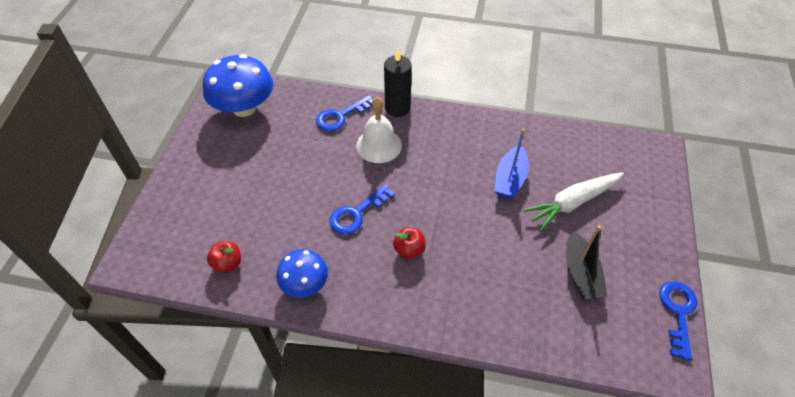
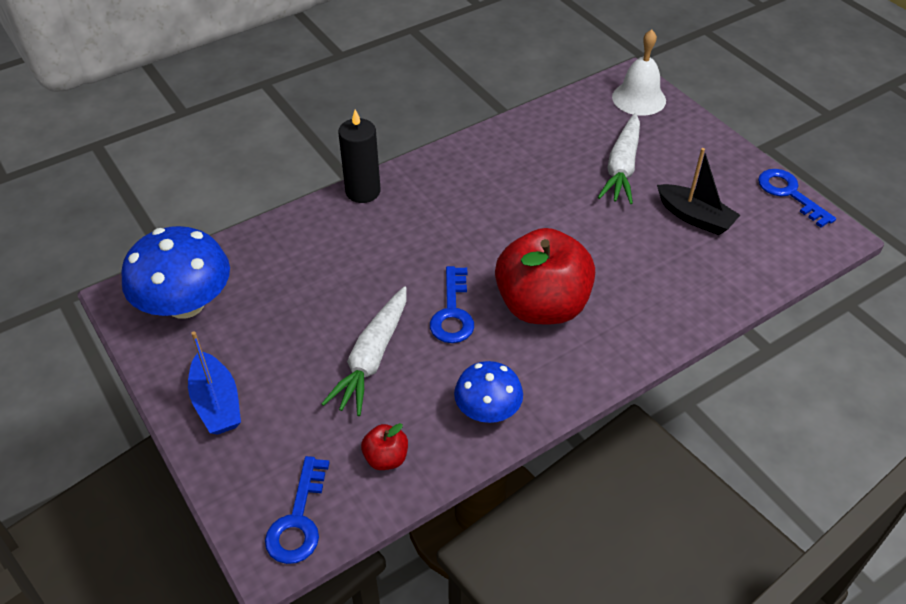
camera: 45 degrees left, 5 degrees down
blue key [316,95,373,131] -> blue key moved to [265,456,329,564]
white bell [356,97,402,163] -> white bell moved to [612,29,666,116]
red apple [393,228,426,259] -> red apple [495,228,595,324], size x2.38
blue boat [494,129,529,199] -> blue boat moved to [188,331,241,435]
none -> white carrot [322,286,407,416]

